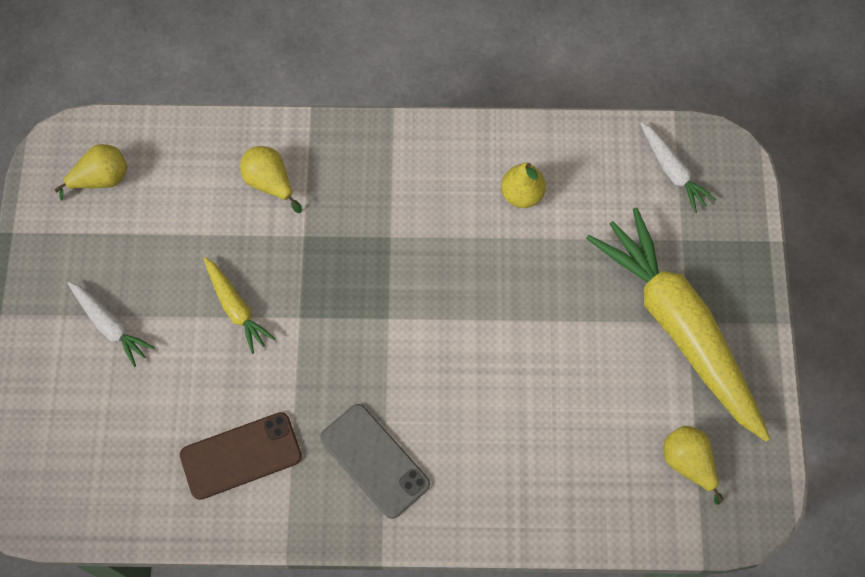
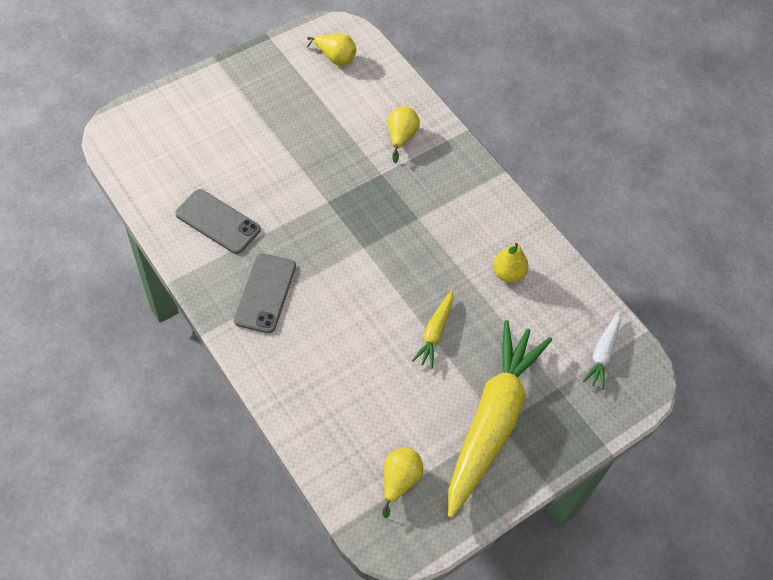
camera: 50 degrees right, 10 degrees down
white carrot [68,282,155,367] -> none
brown phone [180,412,302,500] -> grey phone [175,189,261,254]
yellow carrot [203,257,275,354] -> yellow carrot moved to [412,290,453,369]

